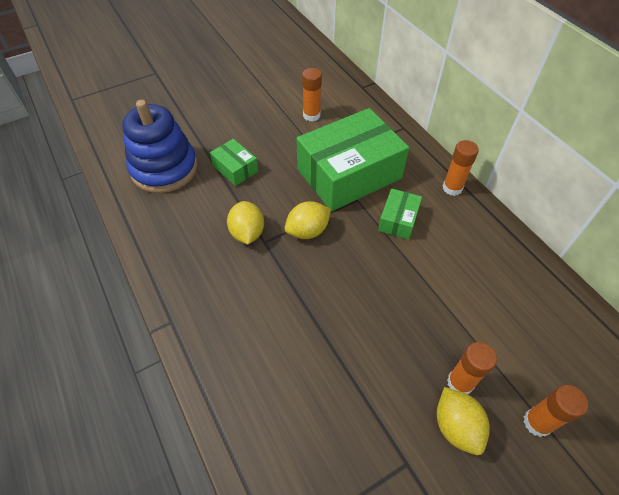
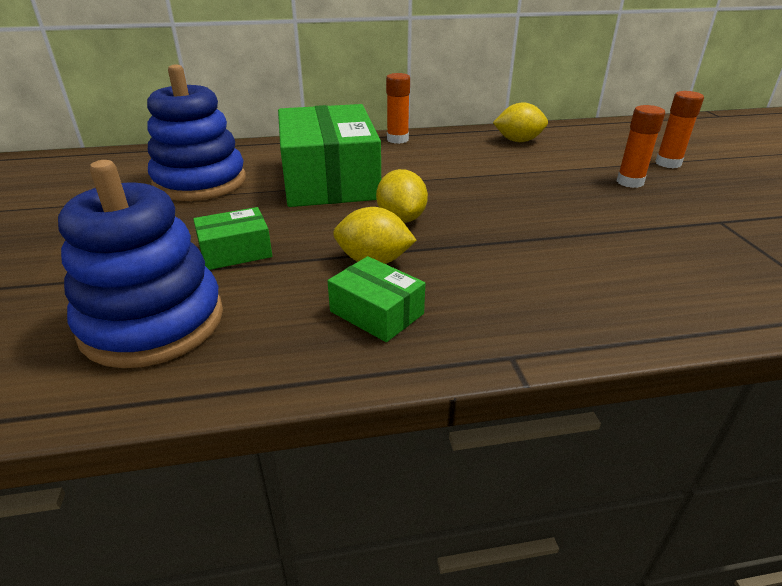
camera: 70 degrees left, 20 degrees down
orange glue stick [302,68,322,121] -> blue stacking toy [147,64,246,201]
green box [378,188,422,240] -> green box moved to [328,256,425,342]
yellow lemon [437,387,490,455] -> yellow lemon moved to [493,102,548,142]

